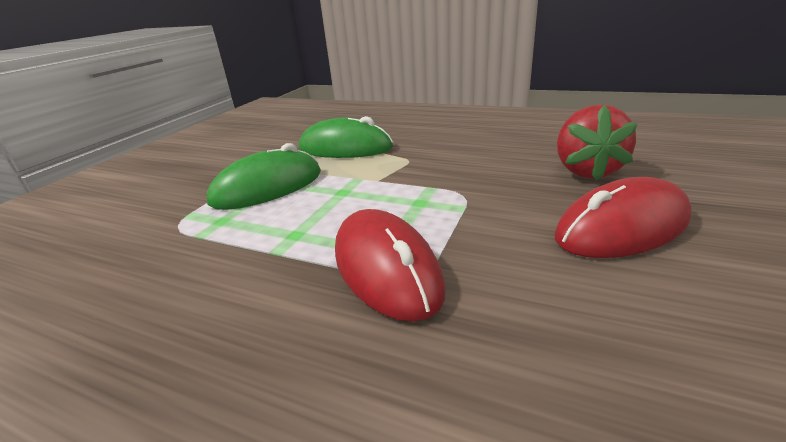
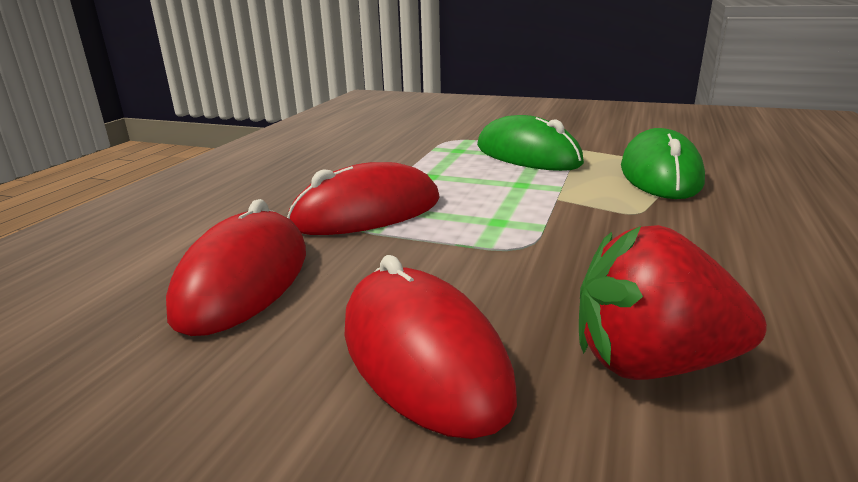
camera: 85 degrees right, 5 degrees down
none -> red mouse [166,199,306,336]

